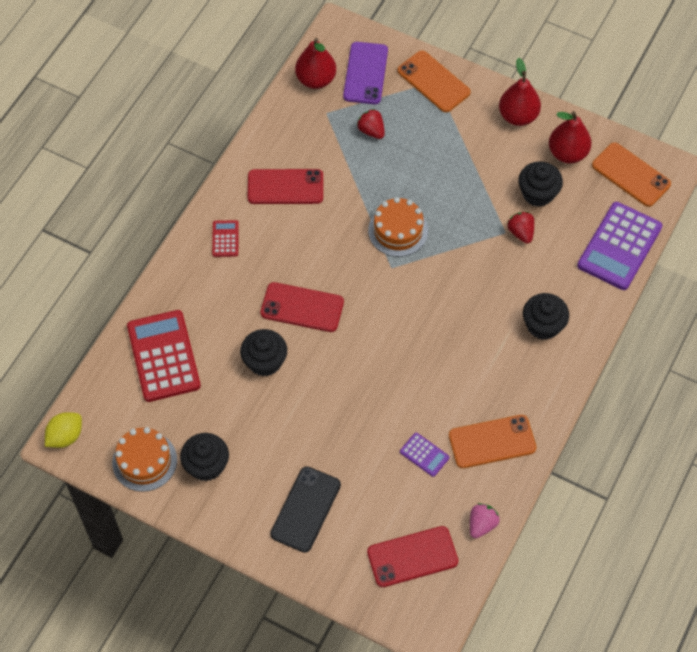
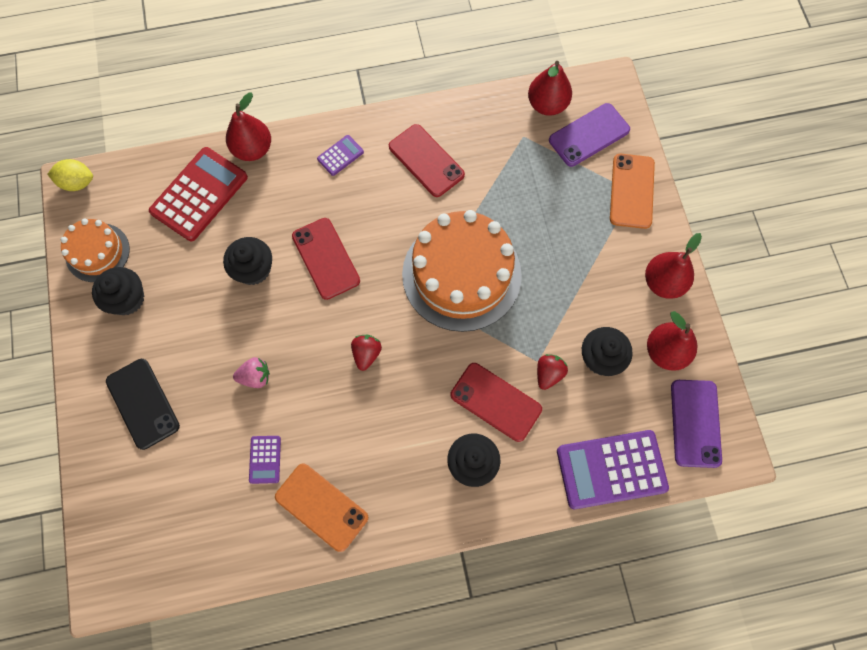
camera: 50 degrees right, 10 degrees up
red calculator [212,220,239,257] -> purple calculator [317,135,364,176]
black phone [270,467,341,553] -> black phone turned 75 degrees clockwise [106,359,180,450]
red strawberry [357,109,385,139] -> red strawberry moved to [351,335,382,371]
red phone [367,526,458,587] -> red phone moved to [451,363,542,442]
orange cake [368,197,428,257] -> orange cake [402,210,522,332], size x1.86
pink strawberry [470,503,500,538] -> pink strawberry moved to [233,357,270,388]
orange phone [592,143,671,207] -> purple phone [671,380,722,468]
none -> red pear [226,92,271,161]

